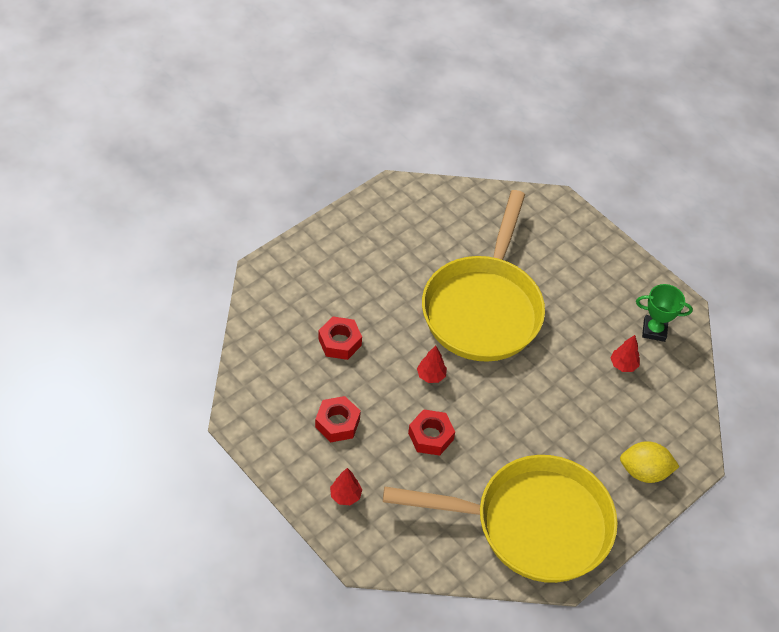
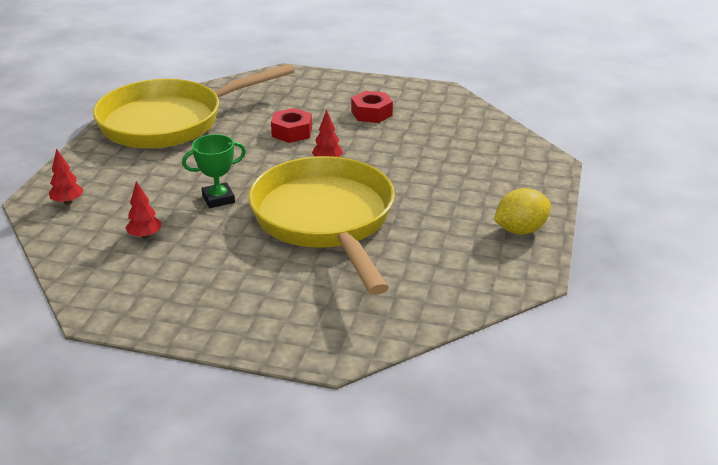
camera: 150 degrees right, 20 degrees down
red nut [318,316,362,360] -> none
red tree [330,468,362,505] -> red tree moved to [49,148,84,205]
yellow lemon [620,441,680,483] -> yellow lemon moved to [494,188,551,235]
green trophy [636,284,693,342] -> green trophy moved to [182,134,246,208]

